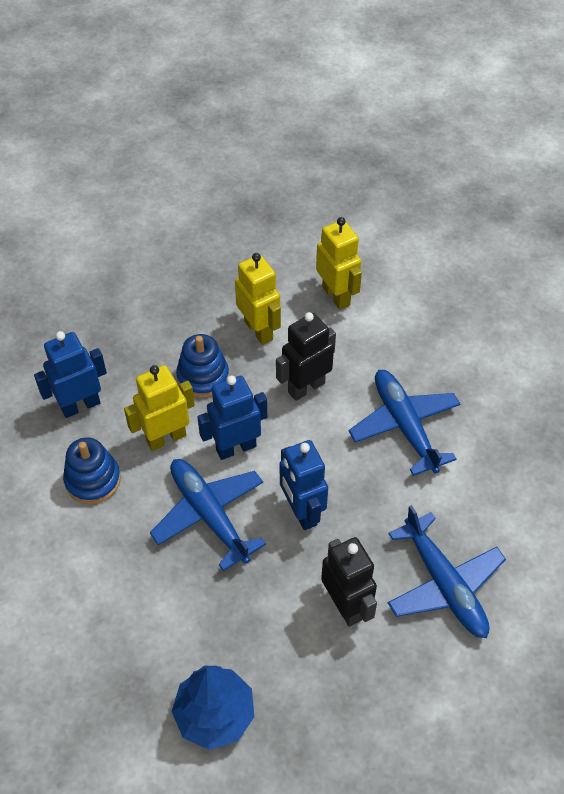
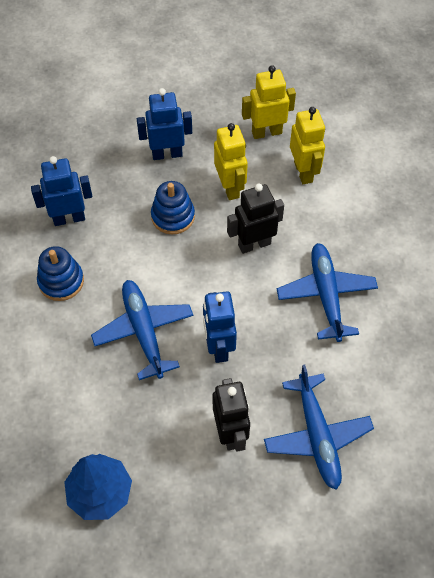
camera: 15 degrees right, 5 degrees up
yellow robot [124,365,195,451] -> yellow robot moved to [242,65,296,139]
blue robot [197,376,267,460] -> blue robot moved to [137,88,192,160]

